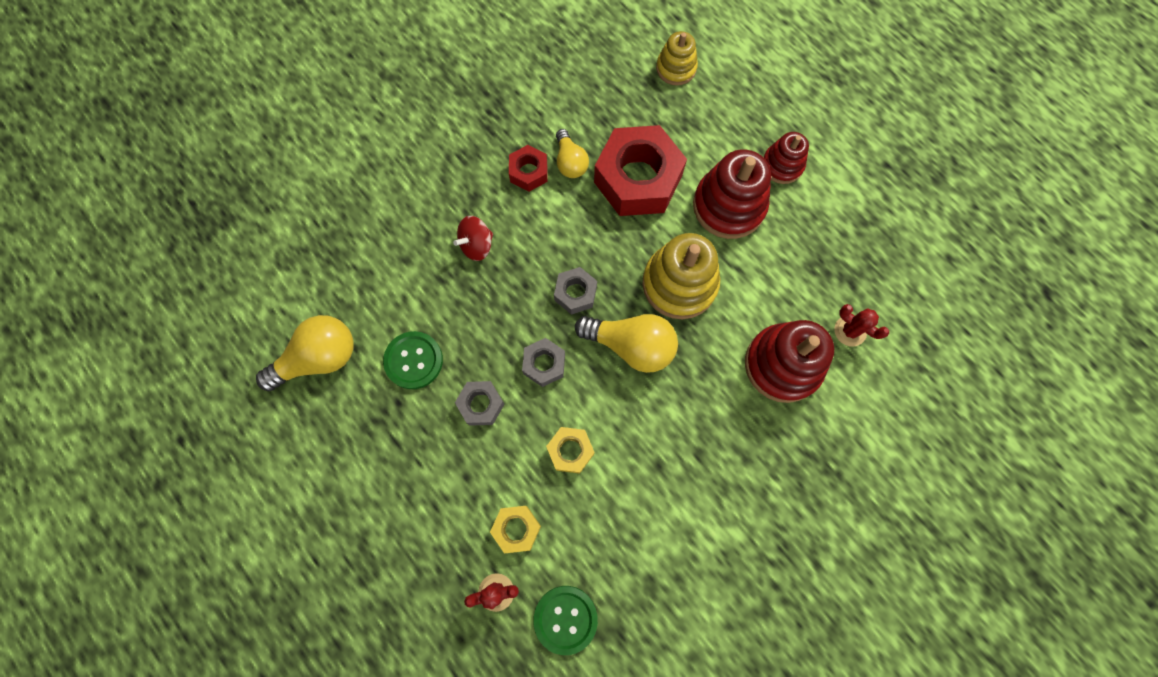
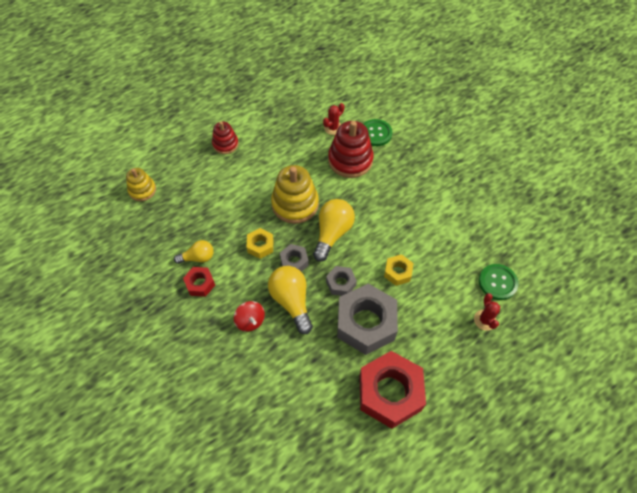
camera: 85 degrees left, 15 degrees down
yellow light bulb [256,315,353,391] -> yellow light bulb moved to [268,266,313,334]
green button [383,331,443,389] -> green button moved to [363,119,392,146]
grey nut [455,381,505,426] -> grey nut [337,284,398,355], size x2.07
yellow nut [490,506,541,554] -> yellow nut moved to [247,228,273,259]
red nut [594,125,687,216] -> red nut moved to [360,351,426,429]
red stacking toy [693,149,771,239] -> none

